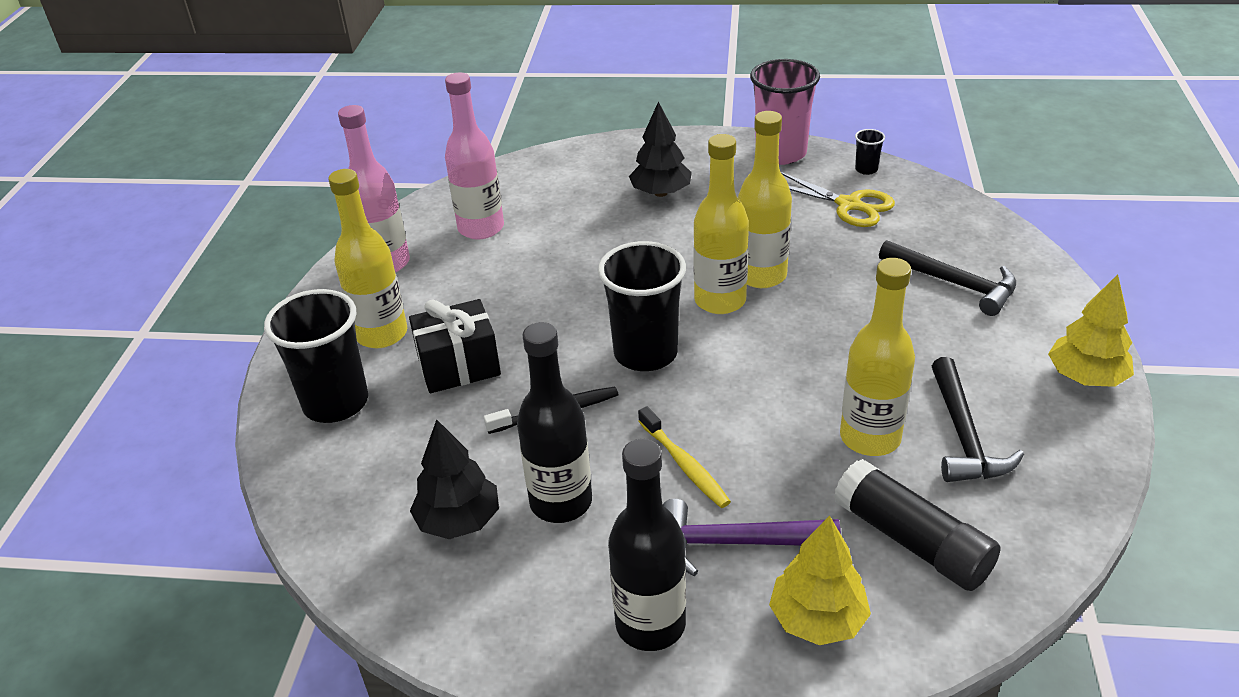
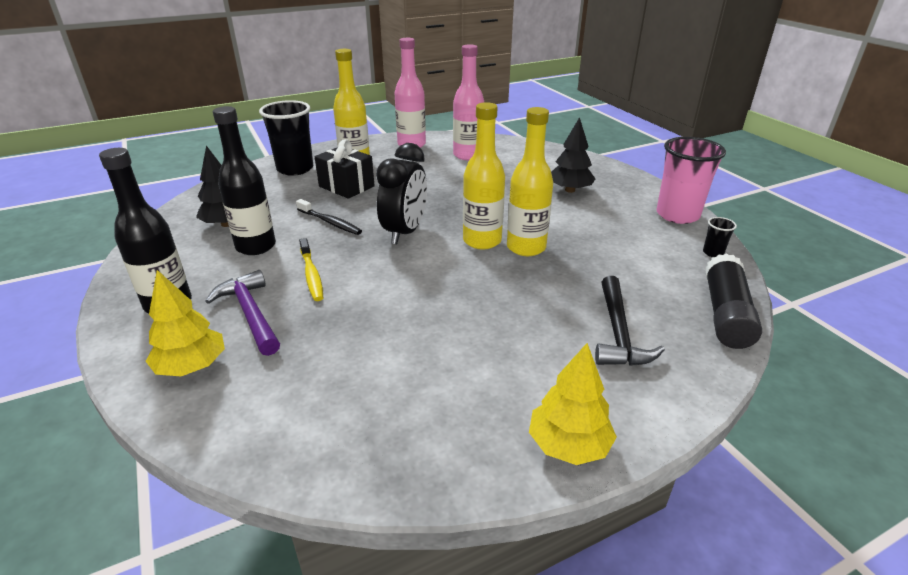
camera: 55 degrees right, 5 degrees down
black cup [598,241,686,371] -> black clock [376,143,427,244]
yellow toothbrush [638,406,731,508] -> yellow toothbrush turned 45 degrees counterclockwise [299,238,323,301]
yellow scissors [781,172,895,227] -> none
black glue stick [834,459,1001,591] -> black glue stick moved to [705,253,762,349]
yellow bottle [840,258,915,456] -> none
black hammer [932,357,1024,482] -> none

